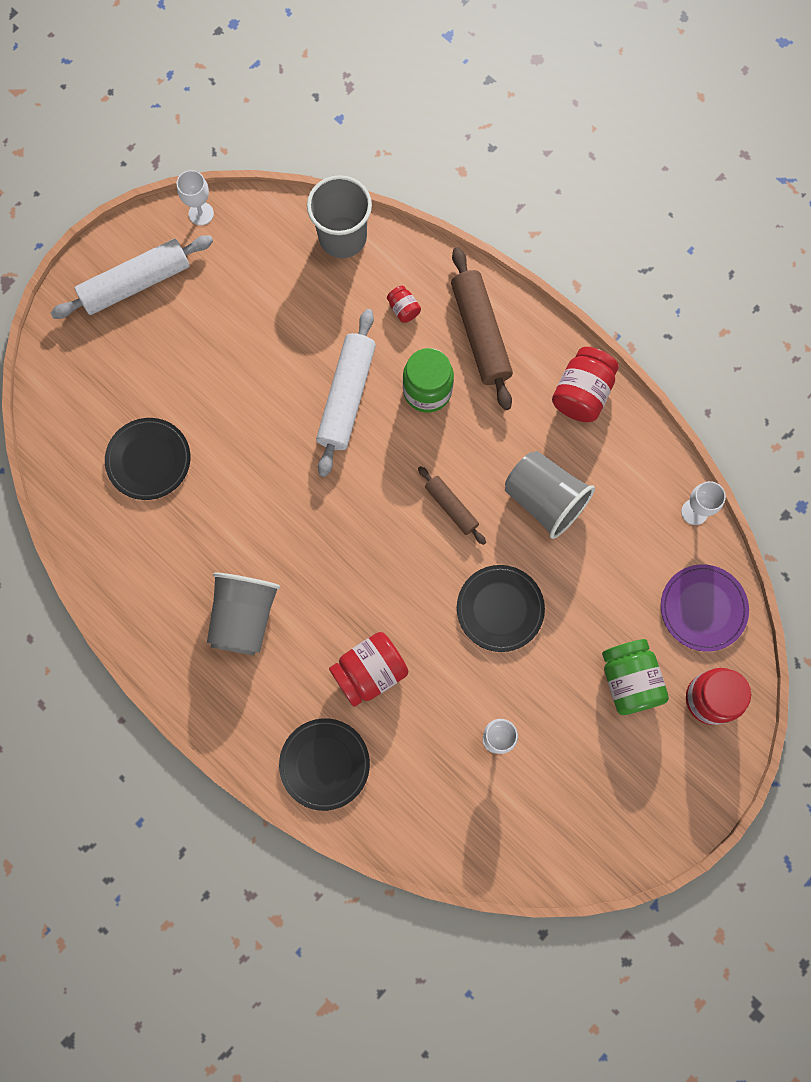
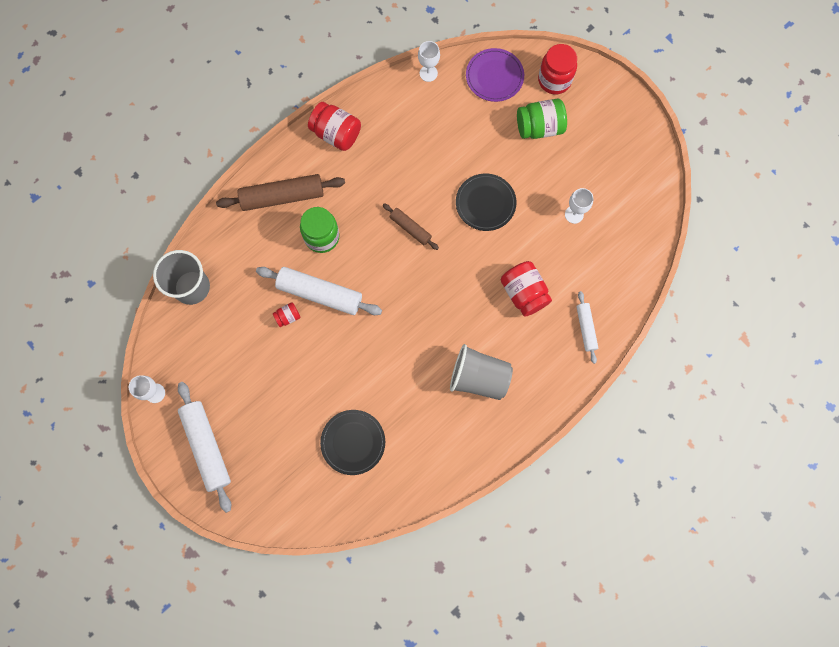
camera: 85 degrees left, 0 degrees up
black plate [279,718,370,811] -> white rolling pin [576,291,598,364]
red jar [387,286,421,323] -> red jar moved to [273,302,300,327]
brown rolling pin [418,466,486,545] -> brown rolling pin turned 75 degrees clockwise [383,203,439,250]
grey cup [505,451,595,539] -> none

